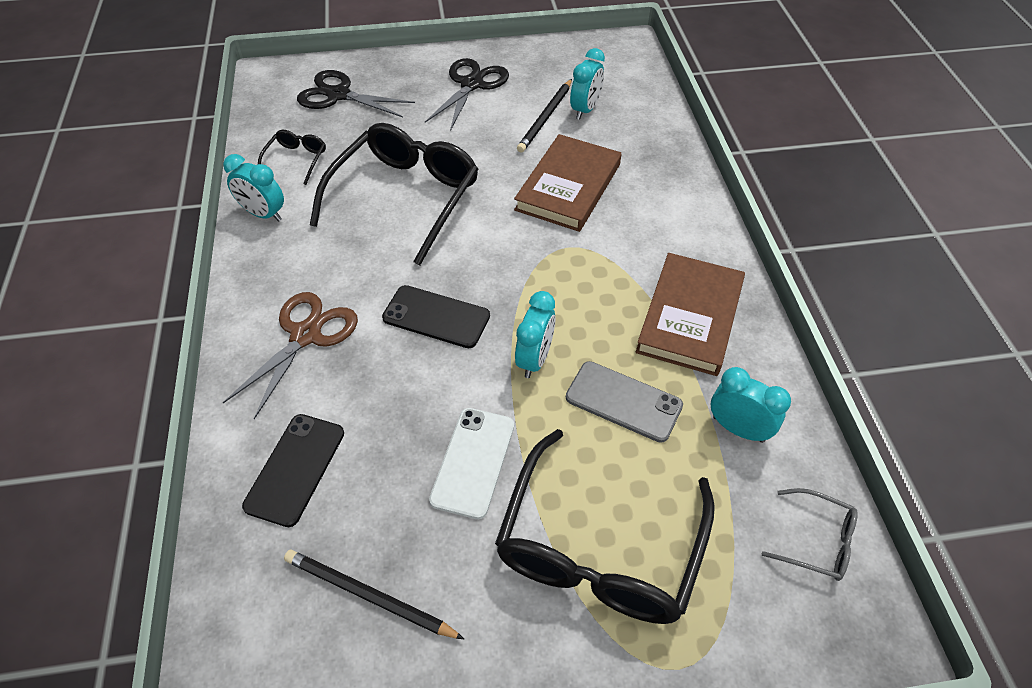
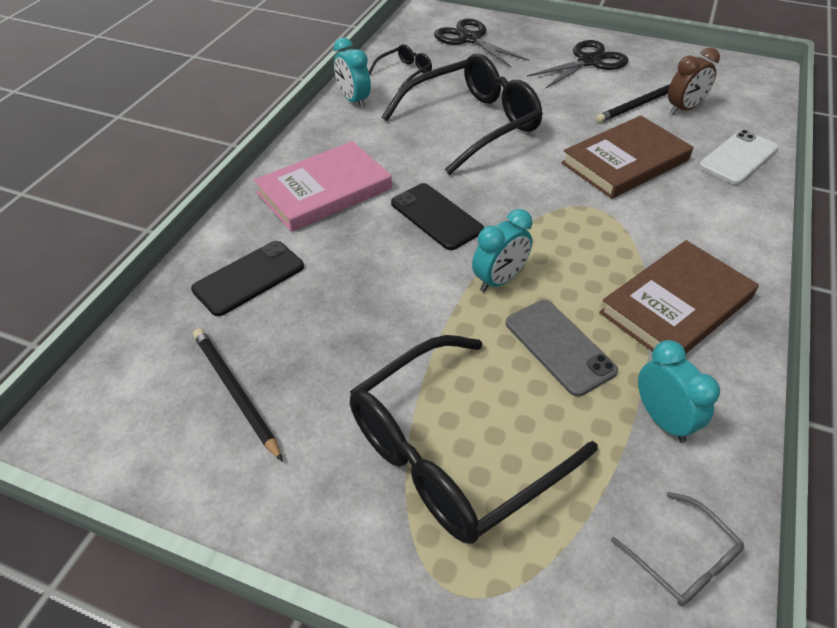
camera: 30 degrees right, 5 degrees down
brown scissors [223,292,358,419] -> pink book [254,141,392,232]
white phone [429,408,514,519] -> white phone moved to [699,130,778,185]
turquoise clock [570,48,605,120] -> brown clock [668,48,720,114]

